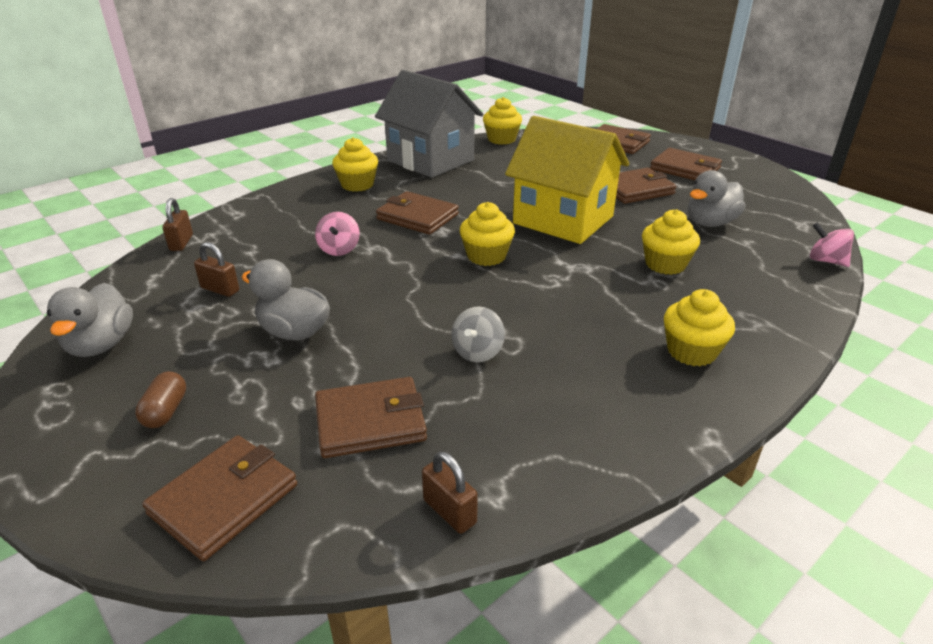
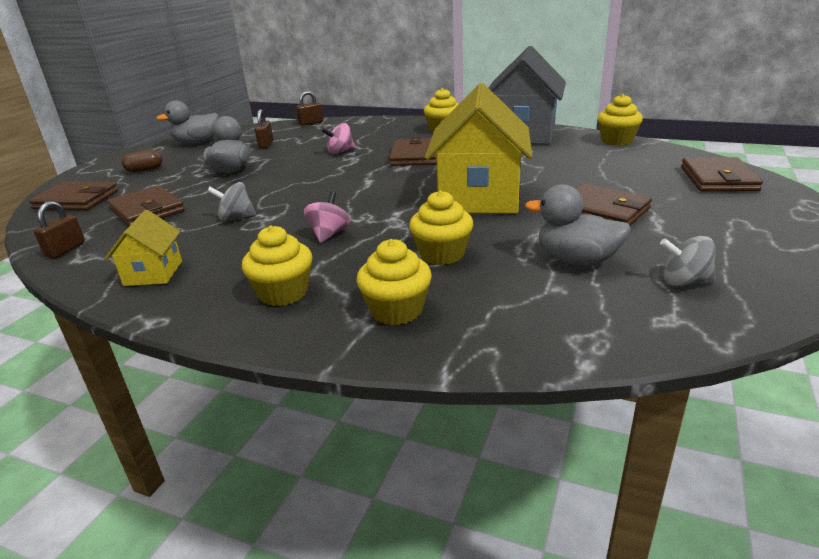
camera: 65 degrees right, 5 degrees down
yellow cupcake [460,202,515,266] -> yellow cupcake moved to [356,239,432,325]
brown wallet [650,148,722,180] -> none
pink spinning top [810,222,854,267] -> pink spinning top moved to [304,192,351,243]
none -> yellow house [105,210,182,286]
none -> grey spinning top [660,236,716,286]

